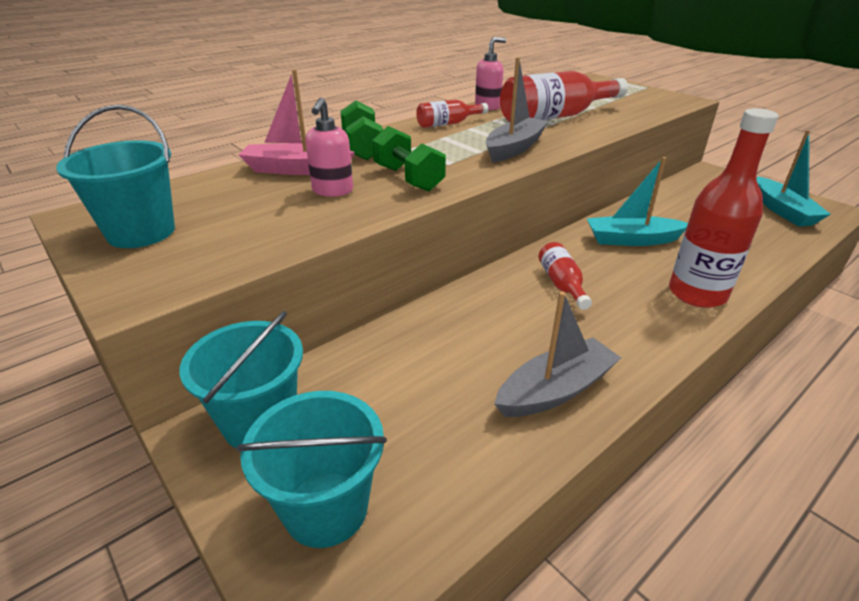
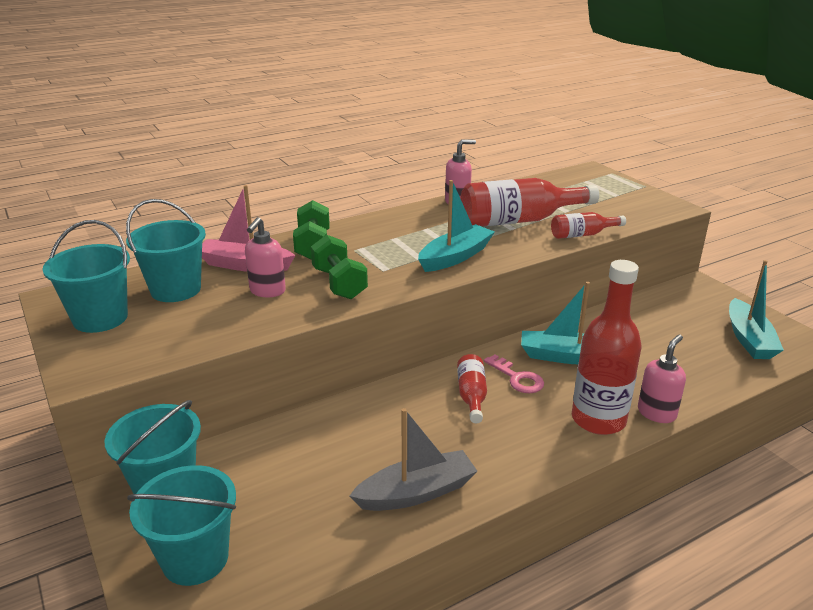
camera: 10 degrees right, 5 degrees down
red bottle [416,100,488,128] -> red bottle moved to [551,212,626,239]
grey boat [486,57,548,163] -> turquoise boat [418,180,495,272]
none -> turquoise bucket [126,199,206,302]
none -> pink key [484,355,544,393]
none -> pink soap dispenser [638,335,686,423]

